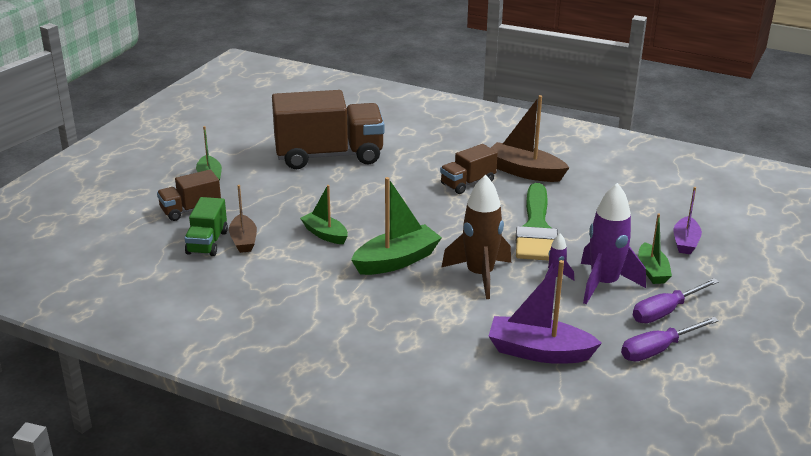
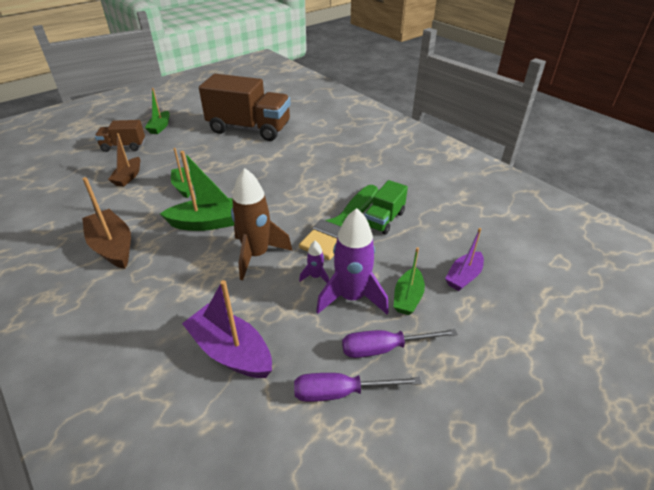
camera: 25 degrees right, 10 degrees up
green truck [185,197,228,256] -> green truck moved to [364,180,408,234]
brown truck [440,144,498,194] -> none
brown boat [491,95,569,182] -> brown boat moved to [82,177,131,269]

